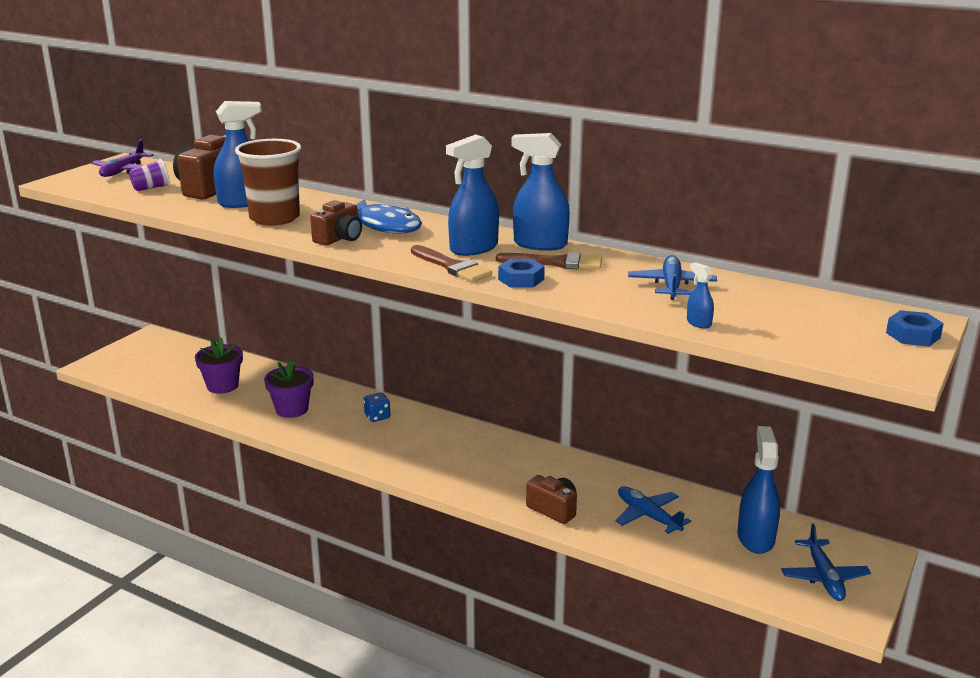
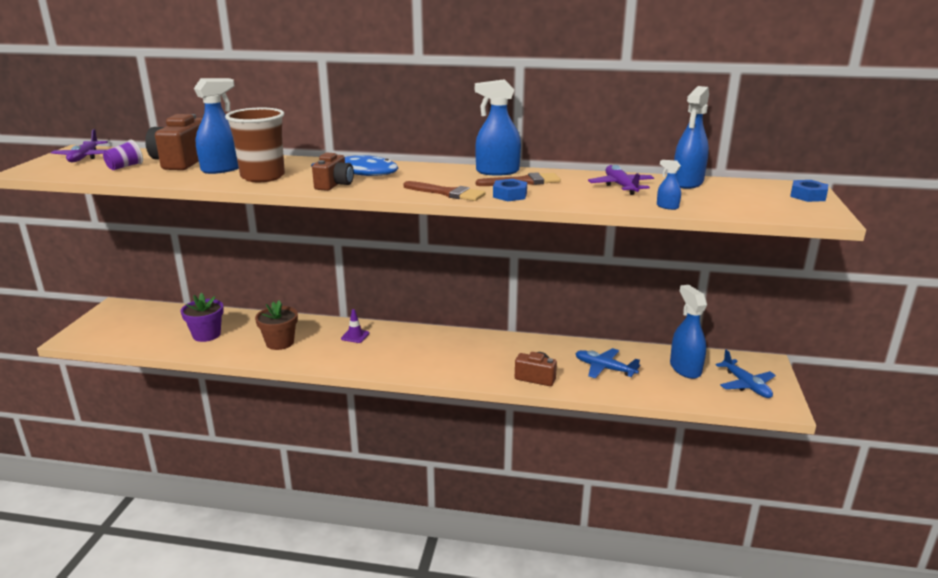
camera: 20 degrees left, 0 degrees up
purple flower pot [264,360,314,418] -> brown flower pot [255,300,298,350]
blue dice [364,392,390,422] -> purple traffic cone [341,309,370,343]
blue spray bottle [446,134,499,256] -> blue spray bottle moved to [674,86,709,189]
blue plane [628,255,717,300] -> purple plane [588,165,654,195]

